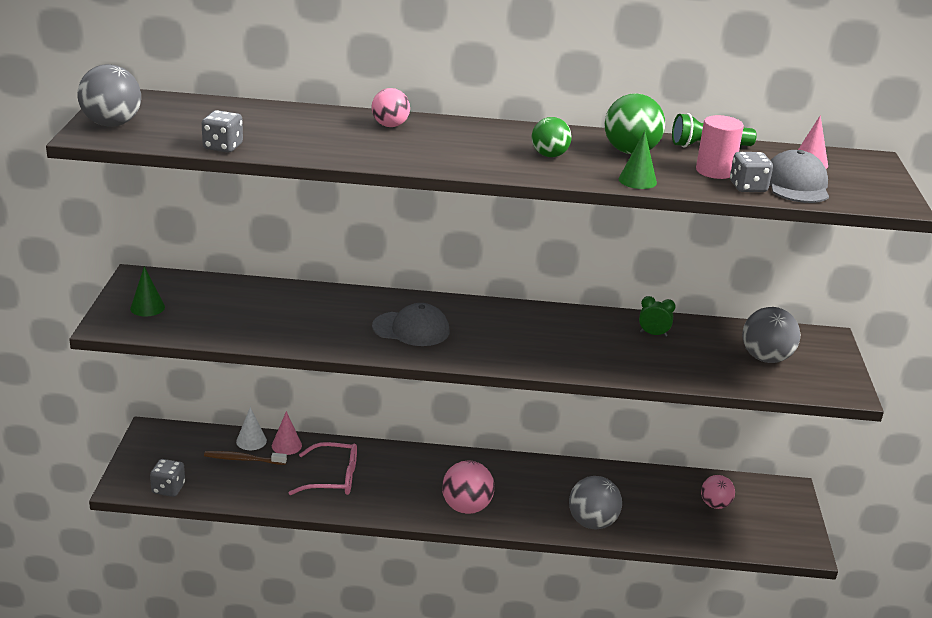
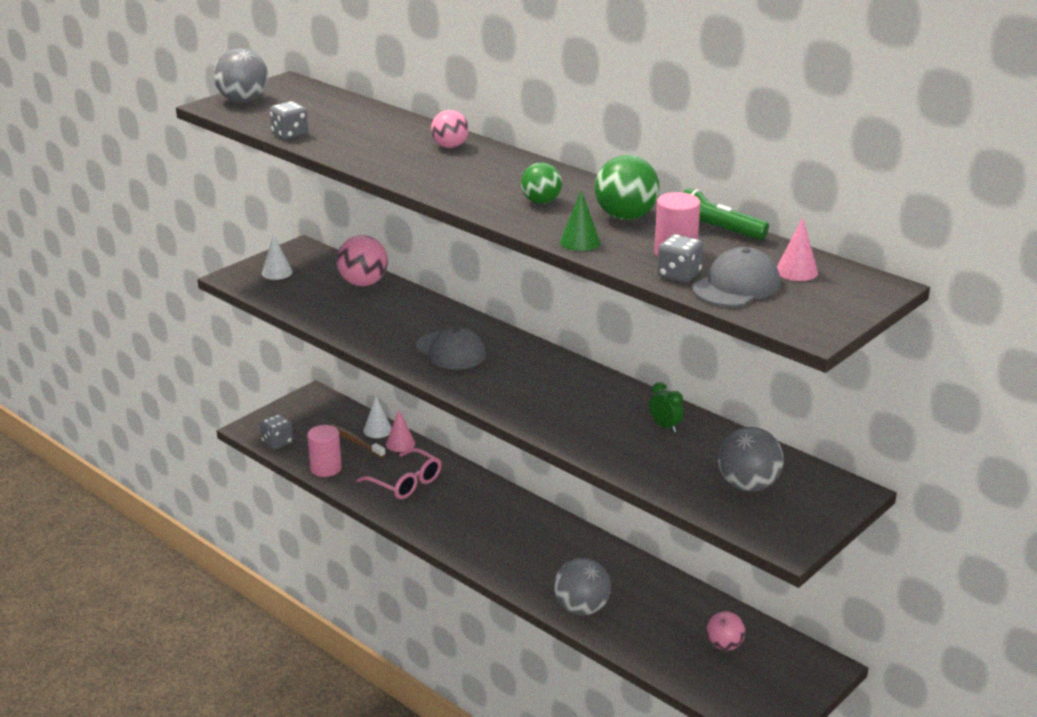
camera: 40 degrees right, 0 degrees up
green cone [130,266,165,317] -> white cone [262,234,293,280]
pink ball [442,461,494,514] -> pink ball moved to [337,235,388,286]
none -> pink cylinder [307,425,342,477]

